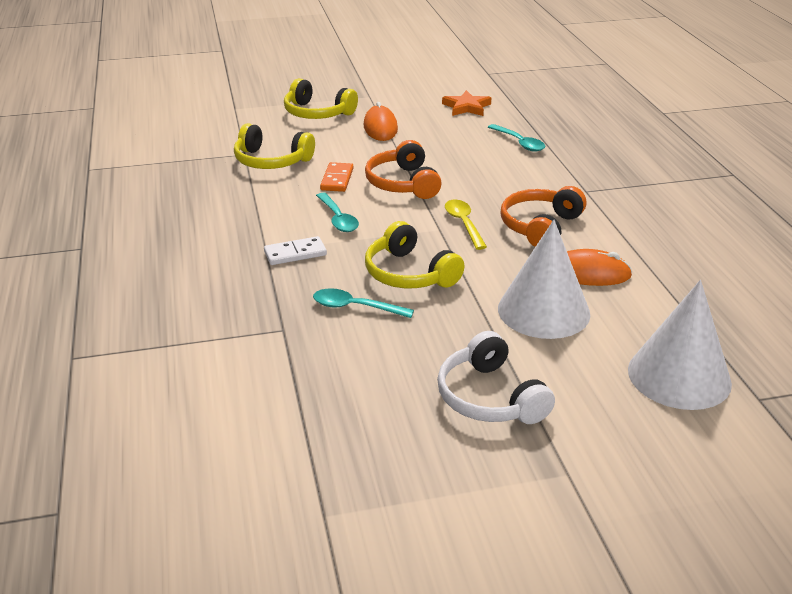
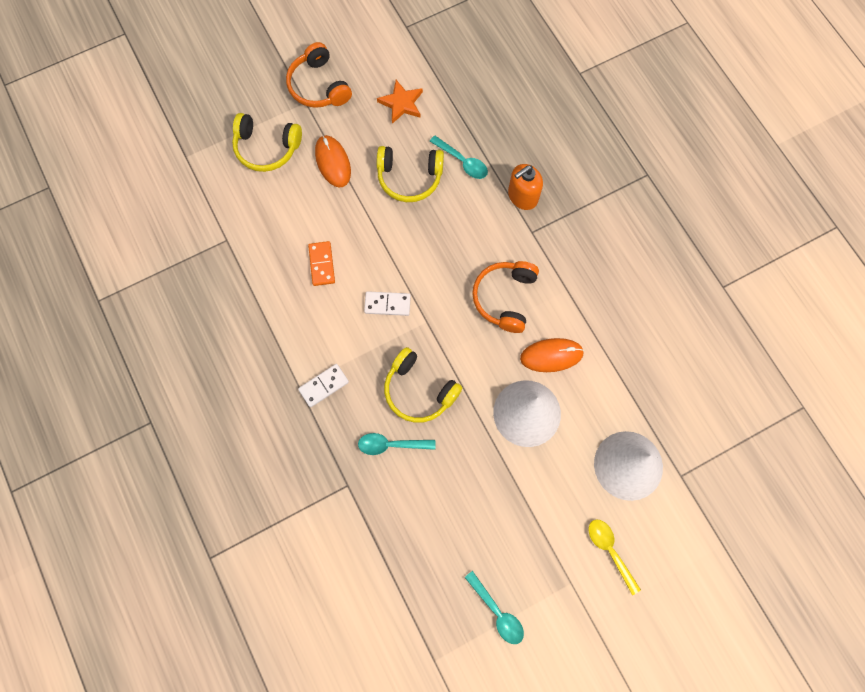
camera: 15 degrees left, 40 degrees up
yellow headphones [234,123,315,169] -> yellow headphones moved to [377,146,444,202]
turquoise spoon [316,193,359,232] -> turquoise spoon moved to [464,571,524,644]
orange headphones [365,140,442,199] -> orange headphones moved to [286,42,352,108]
white headphones [437,331,555,424] -> none
yellow spoon [445,200,487,250] -> yellow spoon moved to [589,520,641,595]
none -> white domino [364,291,411,316]
none -> orange soap dispenser [508,164,543,210]

